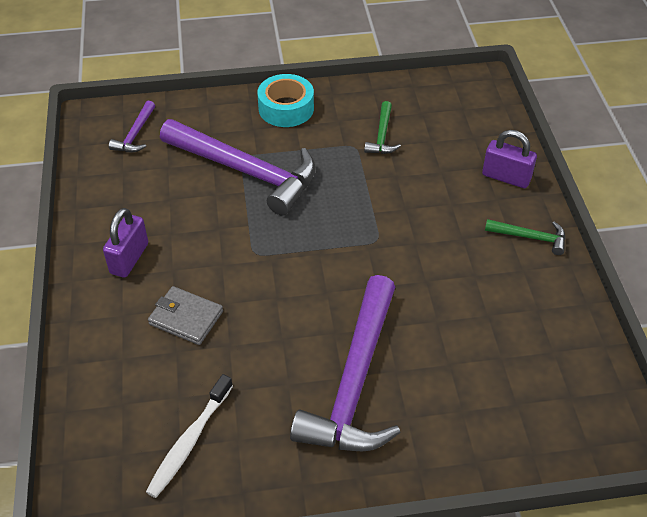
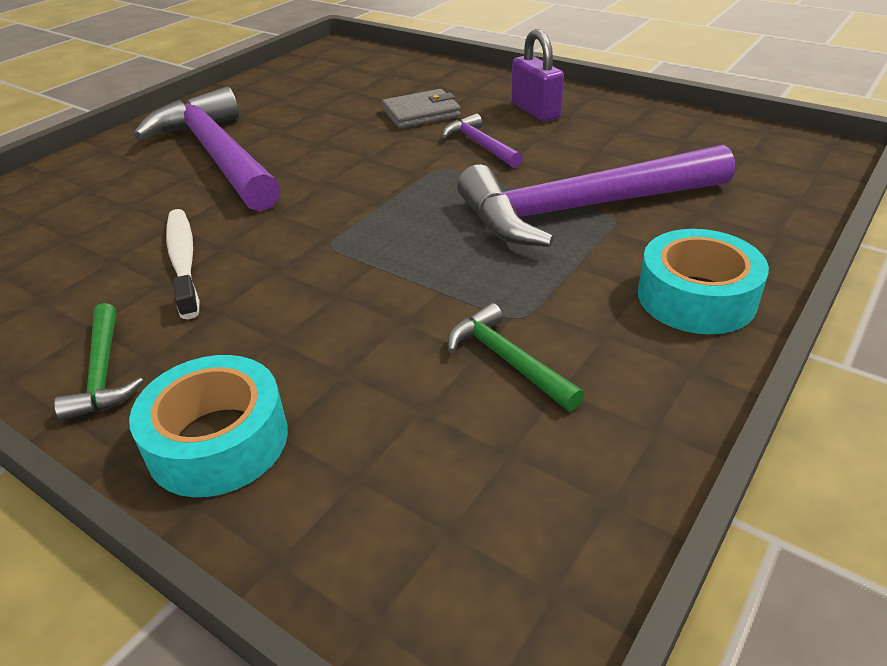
camera: 135 degrees right, 10 degrees down
purple hammer [109,101,155,152] -> purple hammer moved to [442,113,523,168]
white toothbrush [146,374,233,498] -> white toothbrush moved to [166,209,200,319]
purple padlock [482,130,537,188] -> turquoise tape [129,355,288,497]
green hammer [485,219,565,255] -> green hammer turned 75 degrees counterclockwise [54,303,143,421]

